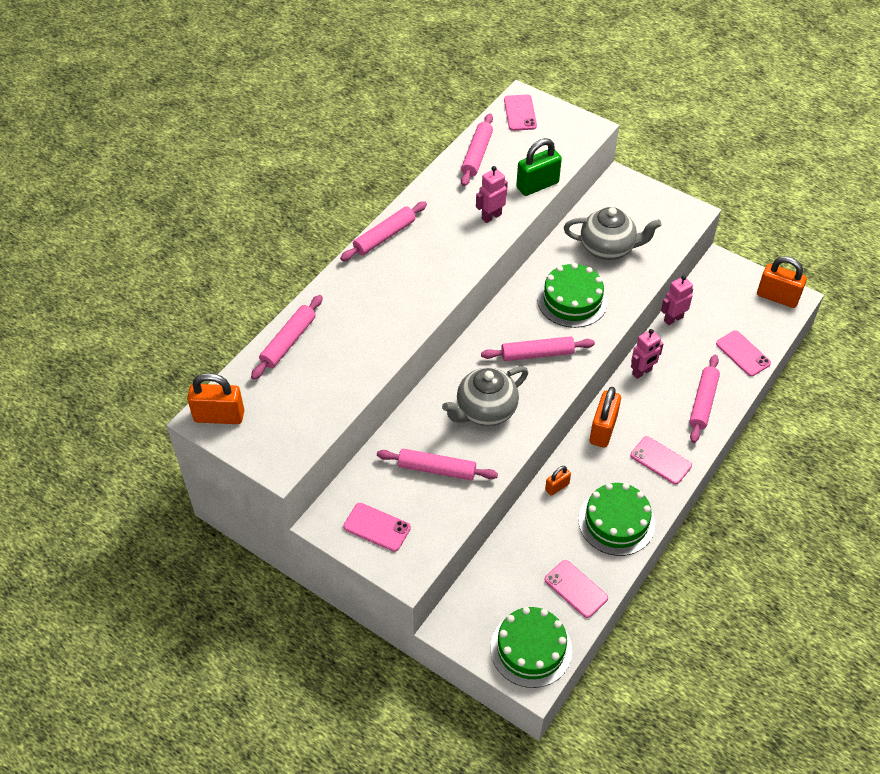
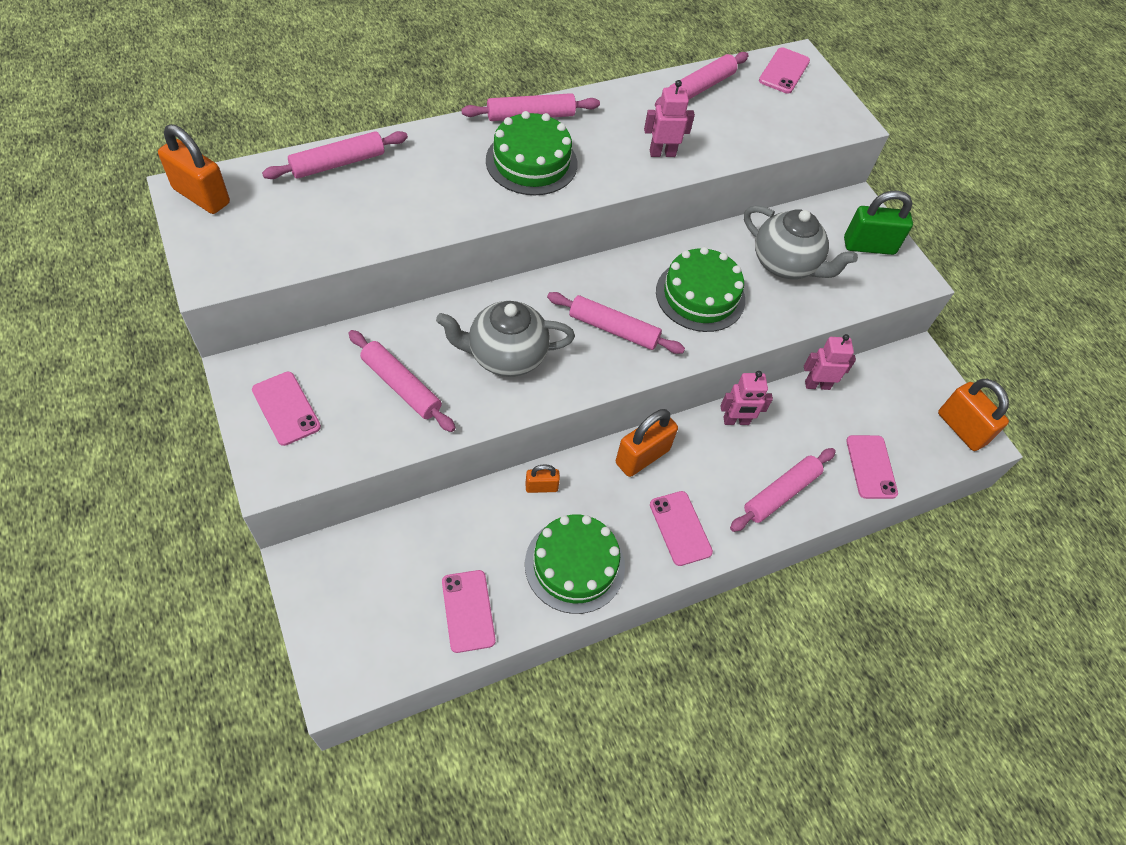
camera: 25 degrees right, 5 degrees up
green cake [490,607,572,688] -> green cake moved to [486,111,577,195]
green padlock [516,138,562,196] -> green padlock moved to [844,190,913,255]

